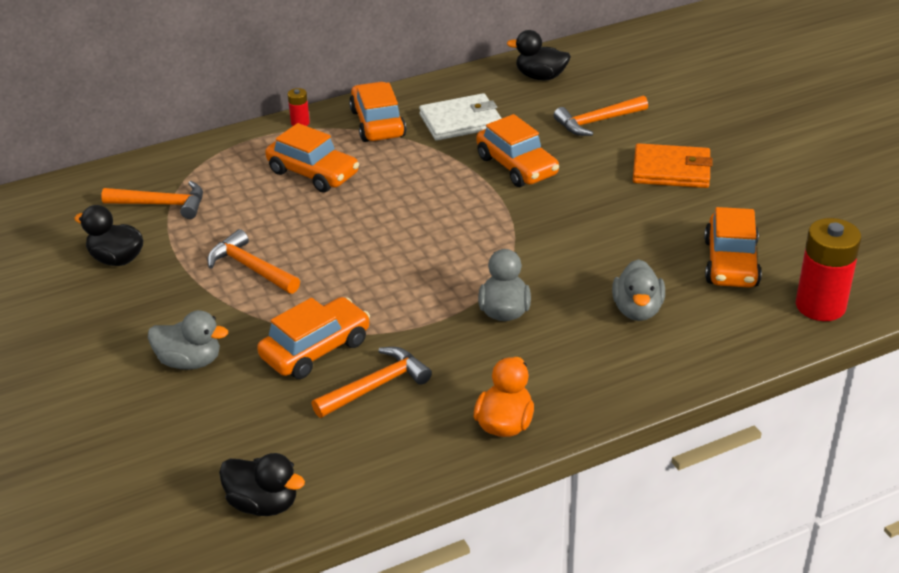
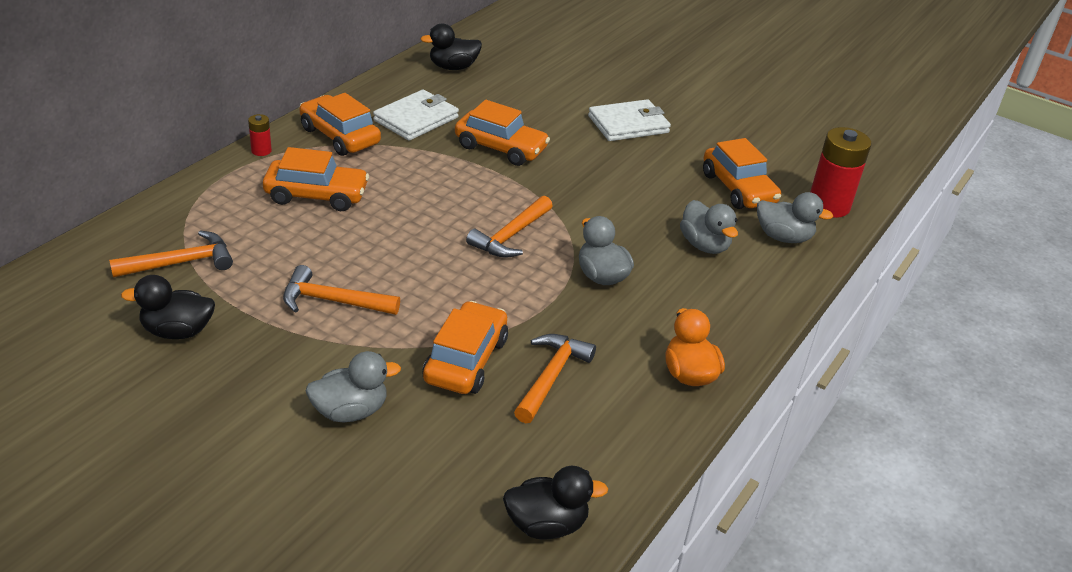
camera: 35 degrees left, 0 degrees up
orange hammer [554,95,648,136] -> orange hammer moved to [466,196,553,258]
orange wallet [633,143,713,188] -> white wallet [588,99,671,141]
none -> grey duck [757,192,833,243]

